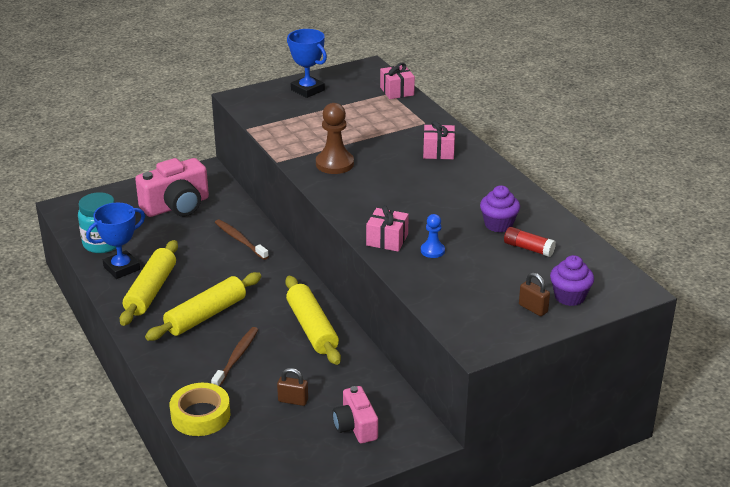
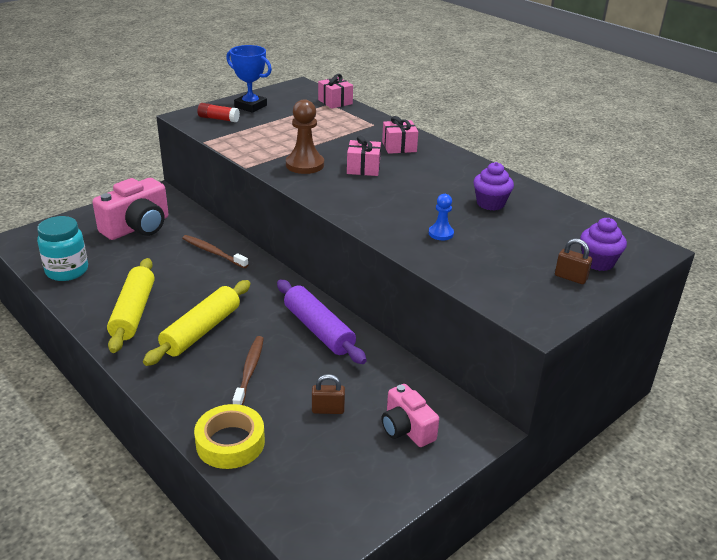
camera: 15 degrees left, 0 degrees up
blue trophy [86,203,145,279] -> none
yellow rolling pin [285,276,341,365] -> purple rolling pin [277,280,367,364]
pink gift [366,205,409,252] -> pink gift moved to [347,136,381,176]
red glue stick [504,227,556,257] -> red glue stick moved to [197,103,240,122]

